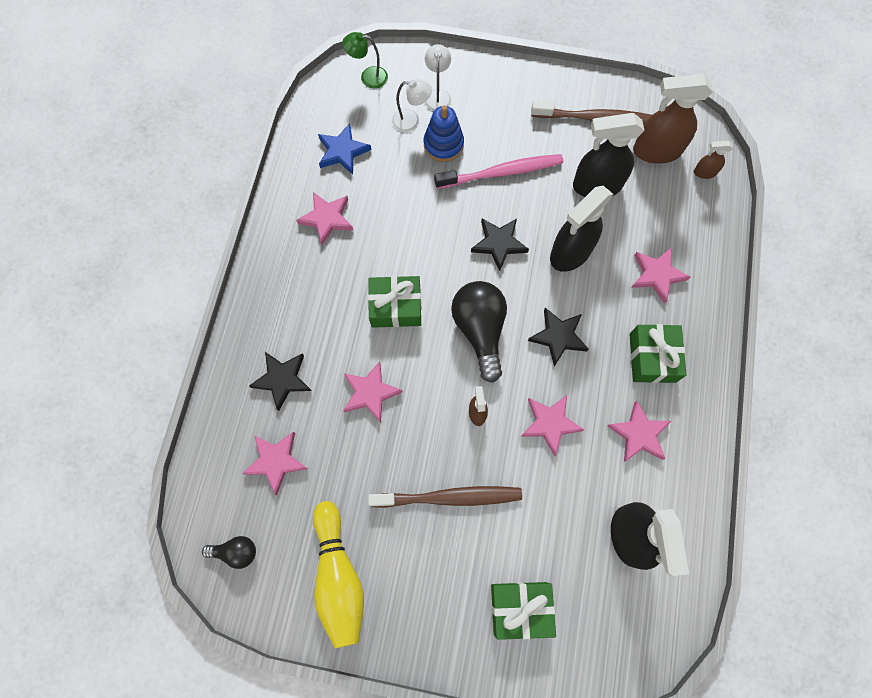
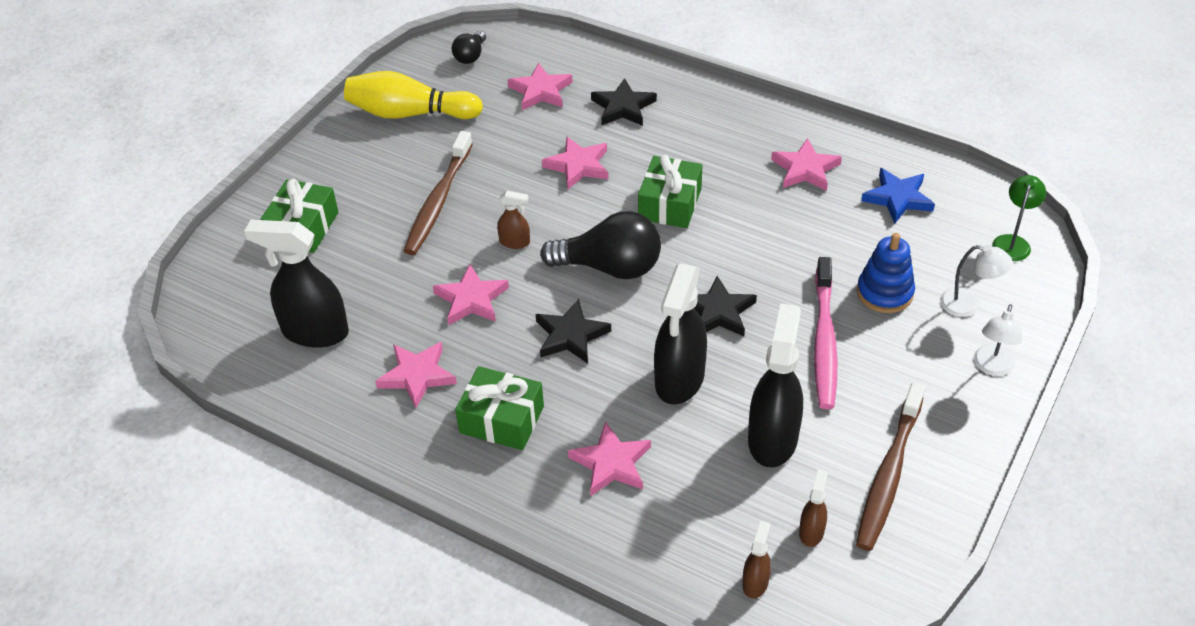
camera: 110 degrees right, 25 degrees down
white lamp [392,79,432,132] -> white lamp moved to [974,304,1022,376]
black spray bottle [550,186,613,272] -> black spray bottle turned 135 degrees counterclockwise [654,264,707,405]
brown spray bottle [633,74,713,164] -> brown spray bottle [799,470,827,547], size x0.47

